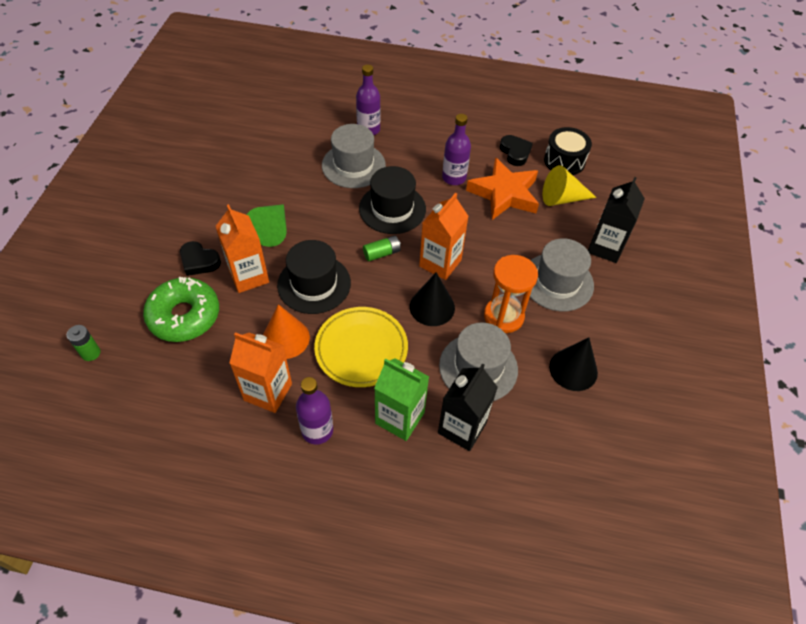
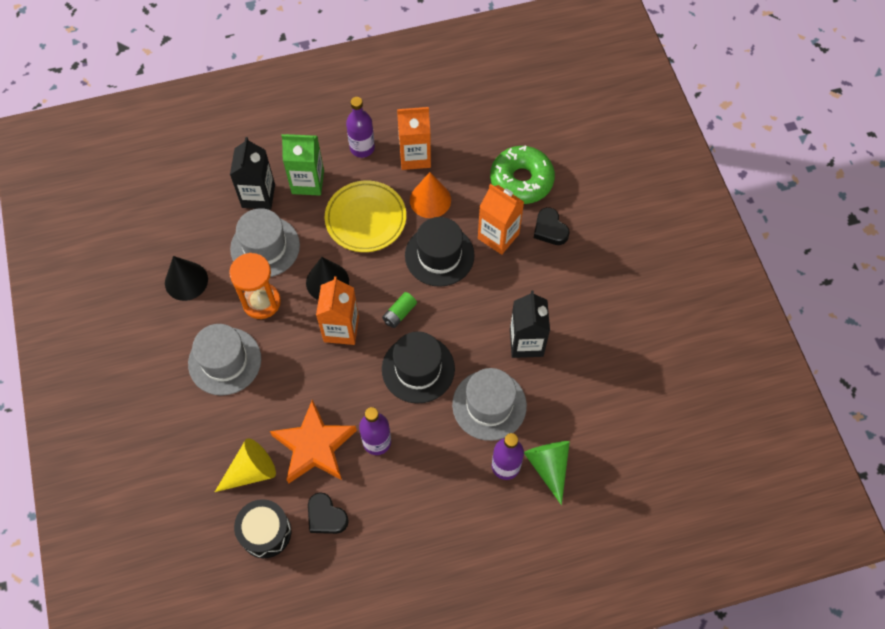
camera: 155 degrees right, 10 degrees up
green battery [67,325,100,361] -> none
black heart [180,241,221,276] -> black heart turned 120 degrees counterclockwise [534,207,570,245]
green cone [247,204,286,247] -> green cone moved to [524,441,570,505]
black carton [588,177,645,263] -> black carton moved to [510,291,550,358]

